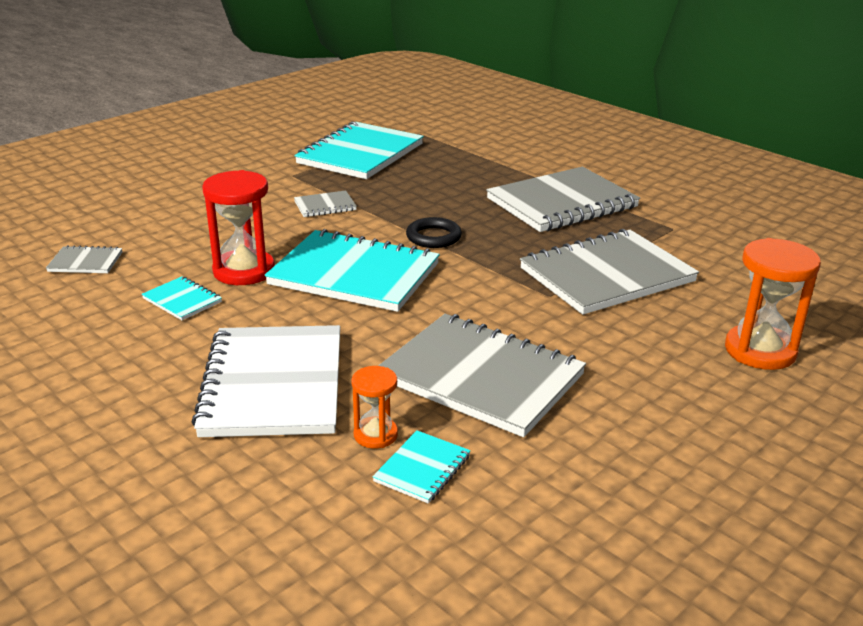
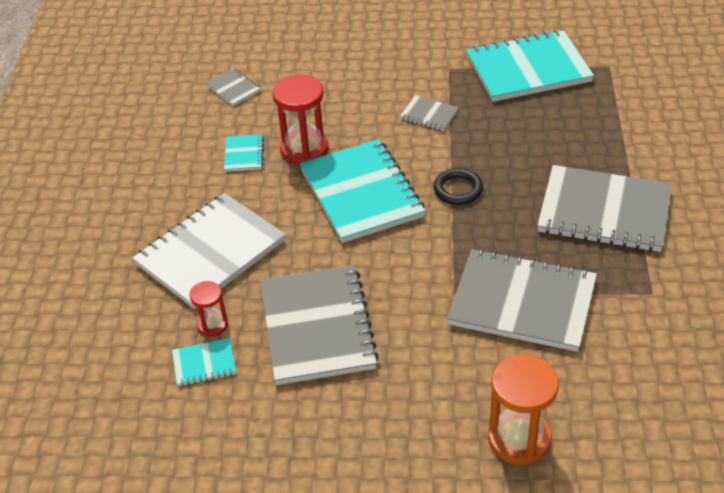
camera: 50 degrees right, 15 degrees up
orange hourglass [352,366,398,449] -> red hourglass [189,281,228,337]

